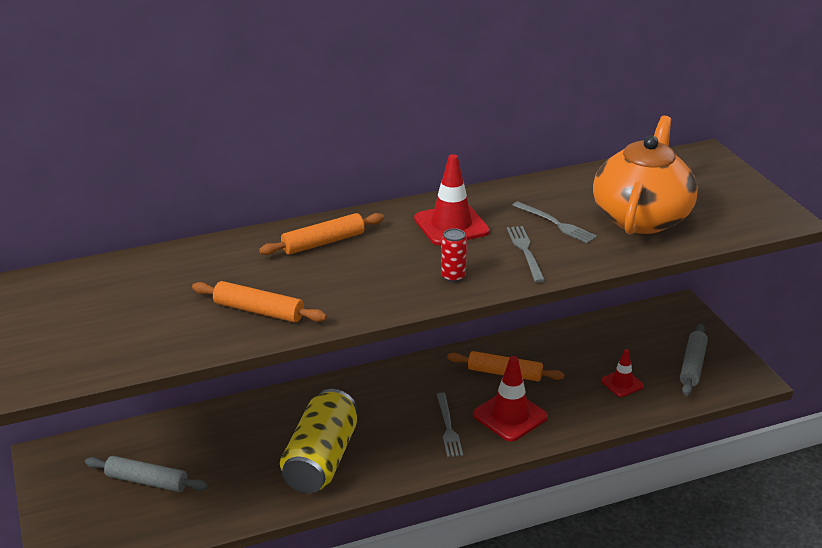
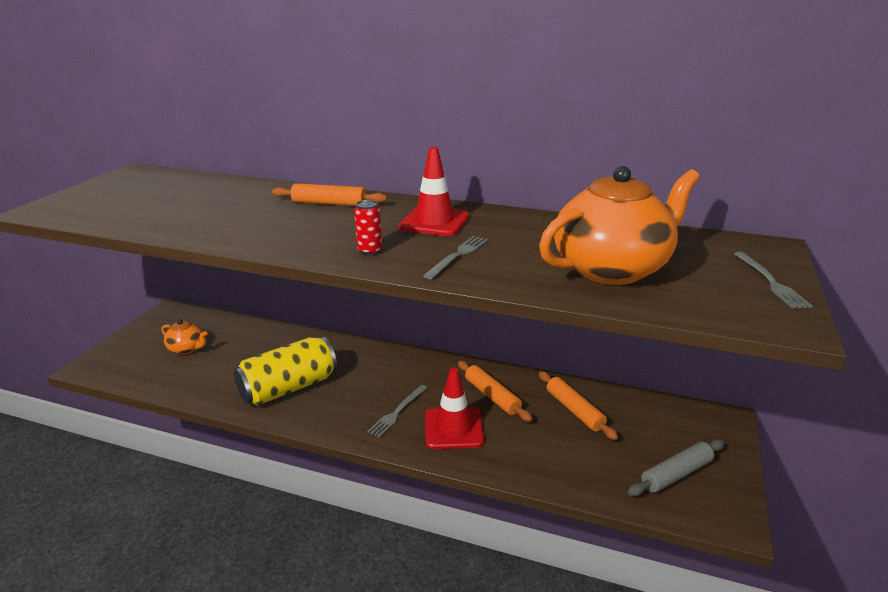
camera: 40 degrees right, 5 degrees down
grey rolling pin [85,456,208,492] -> orange teapot [161,319,208,354]
orange rolling pin [192,281,327,323] -> orange rolling pin moved to [539,371,618,440]
grey fork [512,201,597,243] -> grey fork moved to [734,252,813,309]
red traffic cone [601,349,644,397] -> none

